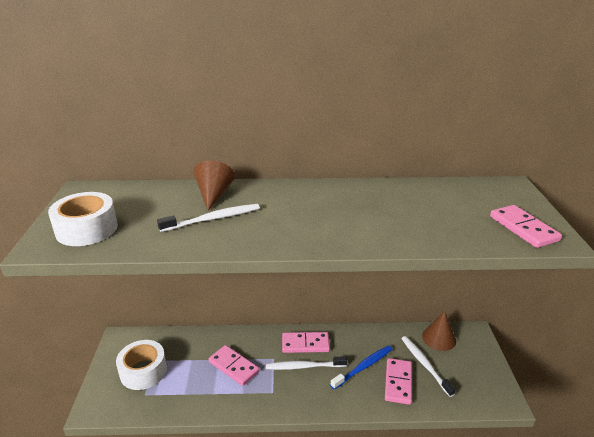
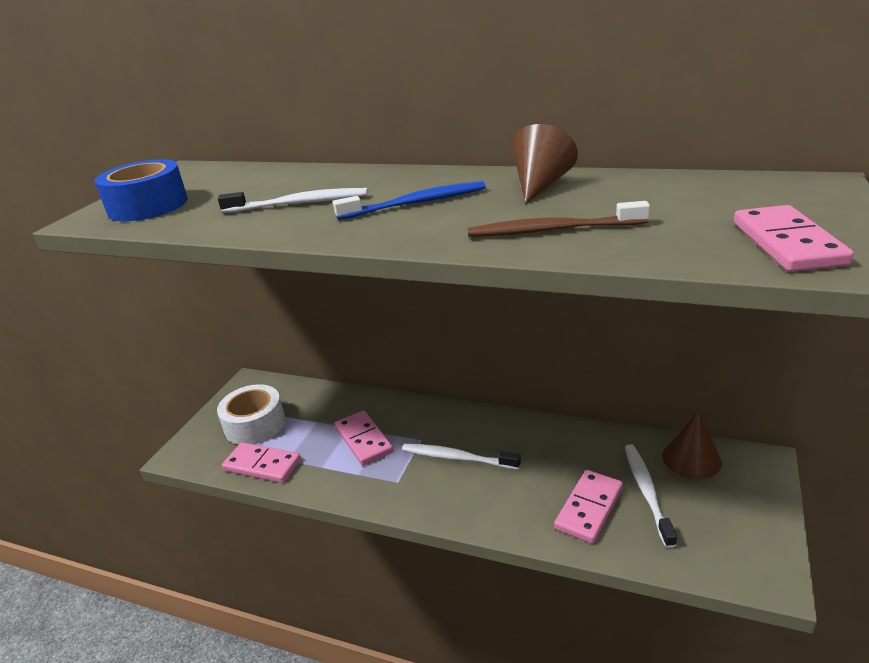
camera: 25 degrees right, 0 degrees up
white tape [48,192,118,246] -> blue tape [95,159,188,221]
brown cone [193,161,235,211] -> brown cone moved to [512,124,578,204]
pink domino [282,332,330,353] -> pink domino moved to [222,442,301,483]
blue toothbrush [330,345,392,390] -> blue toothbrush moved to [333,181,486,220]
none -> brown toothbrush [468,201,650,237]

